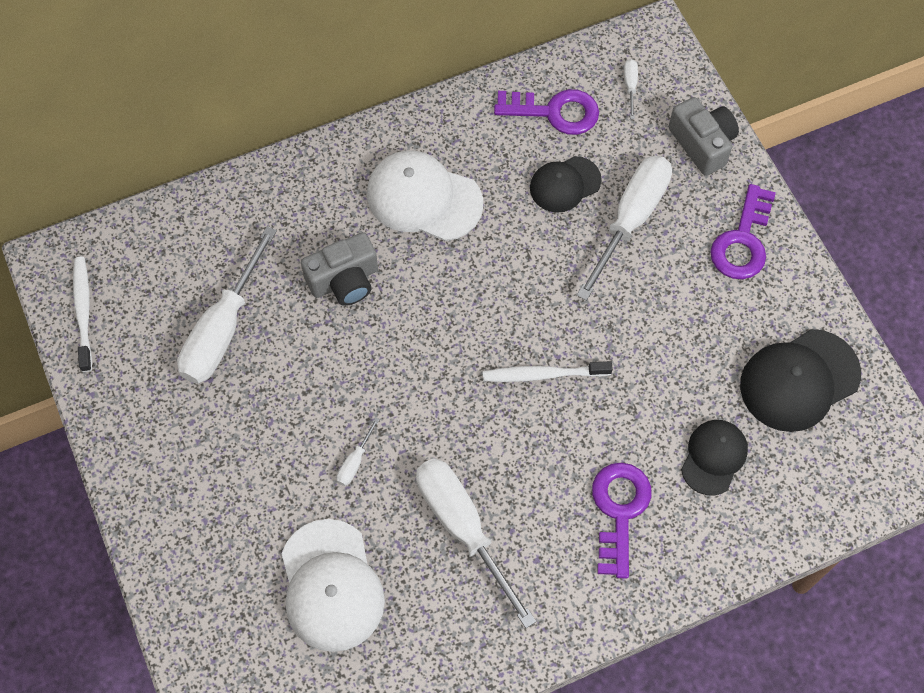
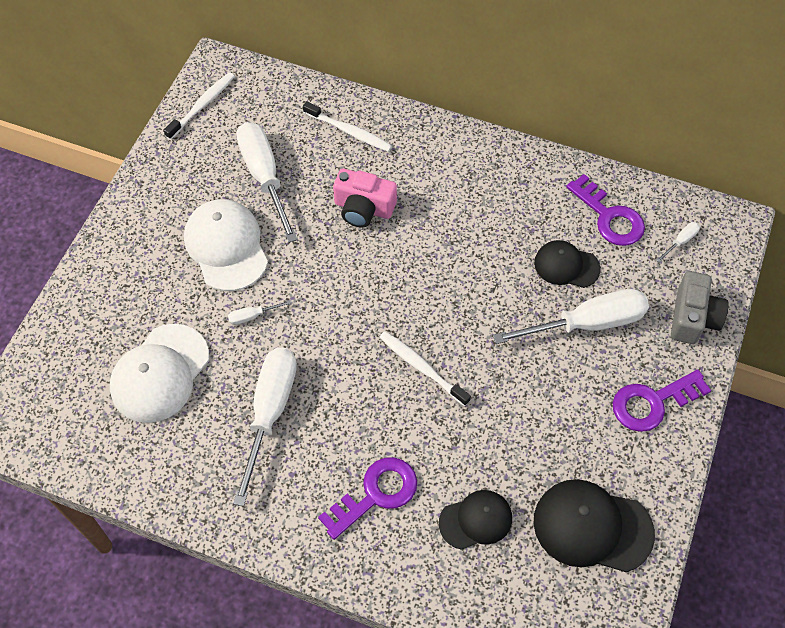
camera: 45 degrees right, 5 degrees down
white screwdriver [177,226,277,384] -> white screwdriver turned 90 degrees clockwise [236,122,298,243]
grey camera [301,232,378,306] -> pink camera [333,168,397,227]
white cap [367,151,483,241] -> white cap moved to [184,199,268,291]
none -> white toothbrush [303,101,392,152]

